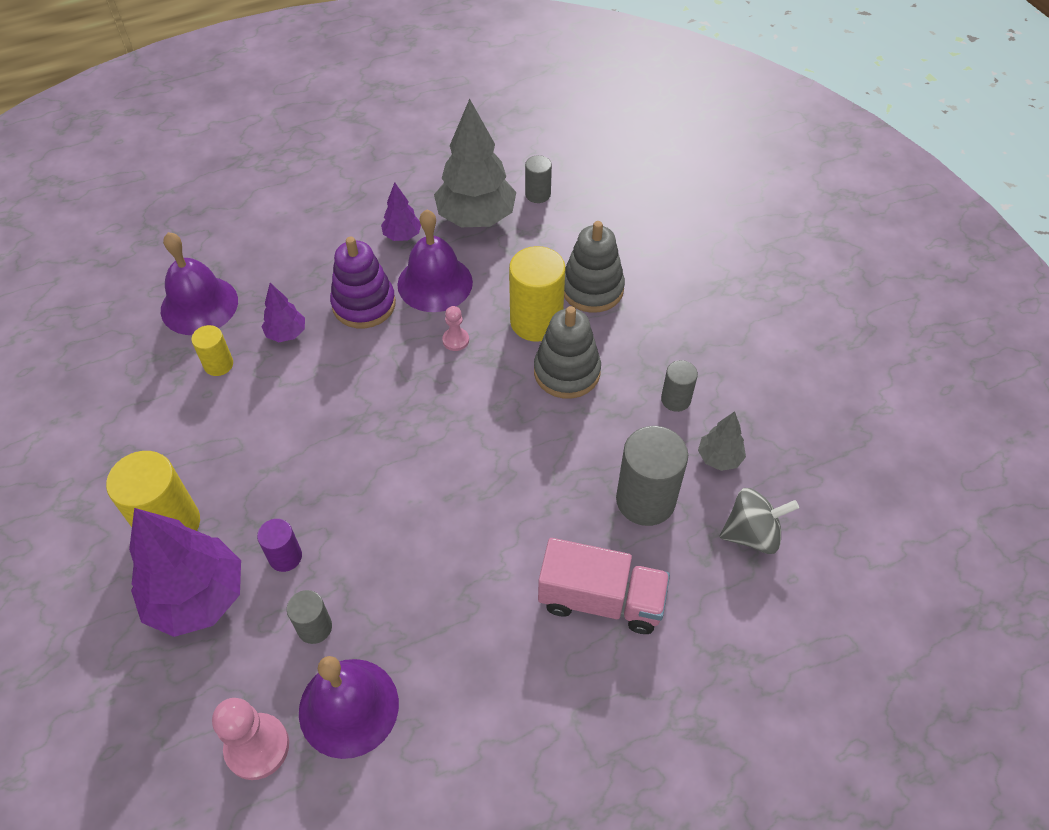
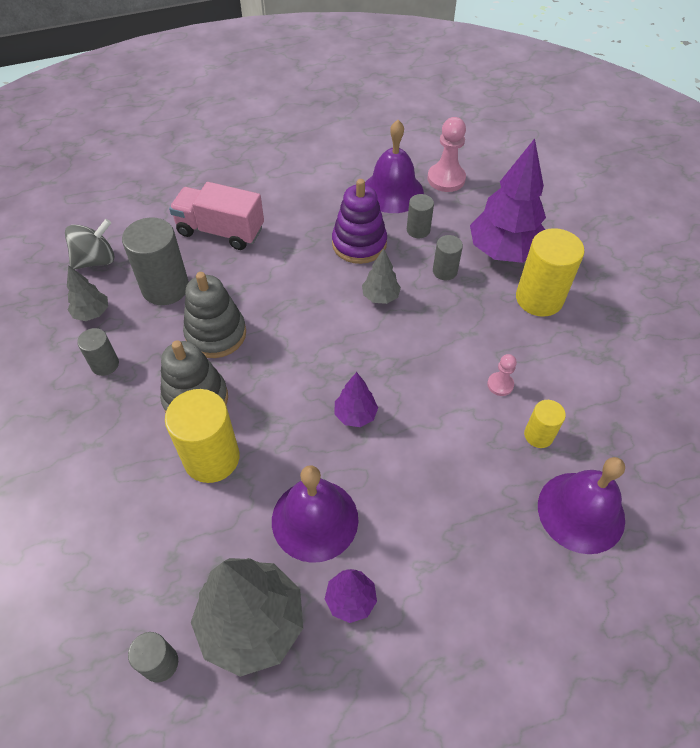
camera: 175 degrees left, 0 degrees up
purple cylinder [257,519,302,572] -> grey cylinder [433,235,463,280]
purple tree [262,283,305,342] -> purple tree moved to [335,372,378,427]
purple stacking toy [330,237,396,328] -> purple stacking toy moved to [332,179,387,264]
pink pawn [442,306,469,351] -> pink pawn moved to [487,354,517,396]
grey stacking toy [564,221,625,313] -> grey stacking toy moved to [183,272,246,358]
grey spinning top [719,488,799,554] -> grey spinning top turned 150 degrees clockwise [65,219,114,270]
none -> grey tree [362,249,401,304]

